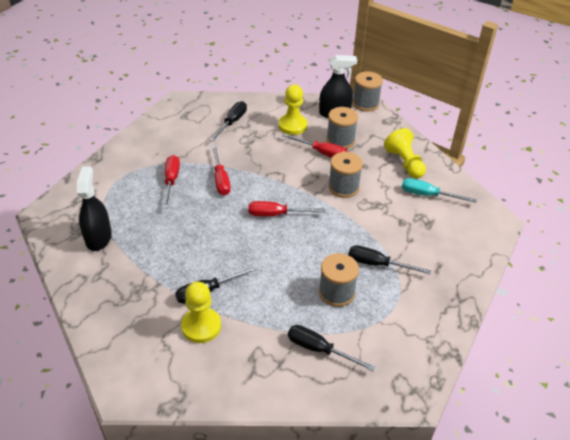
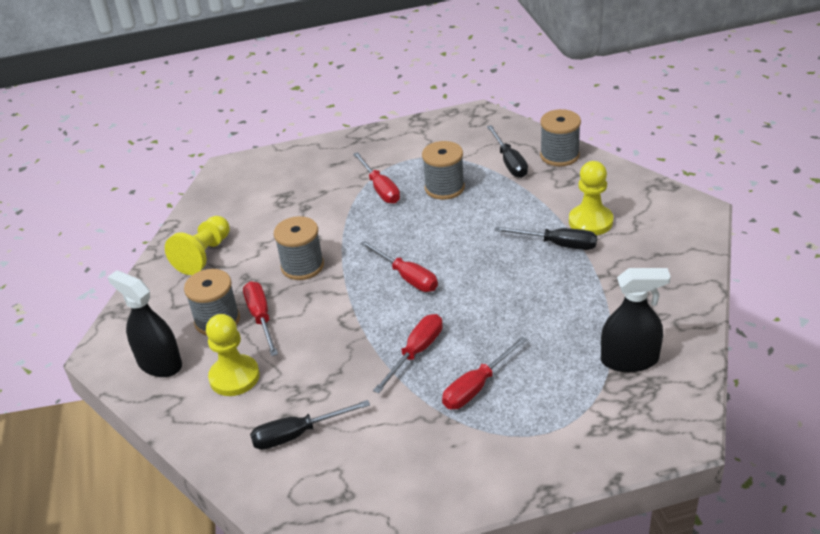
camera: 130 degrees left, 5 degrees down
black spray bottle [77,167,112,251] -> black spray bottle turned 135 degrees counterclockwise [601,268,671,372]
black screwdriver [348,245,431,274] -> red screwdriver [353,152,400,204]
grey spool [352,72,383,111] -> grey spool moved to [540,109,581,166]
turquoise screwdriver [402,178,477,203] -> none

